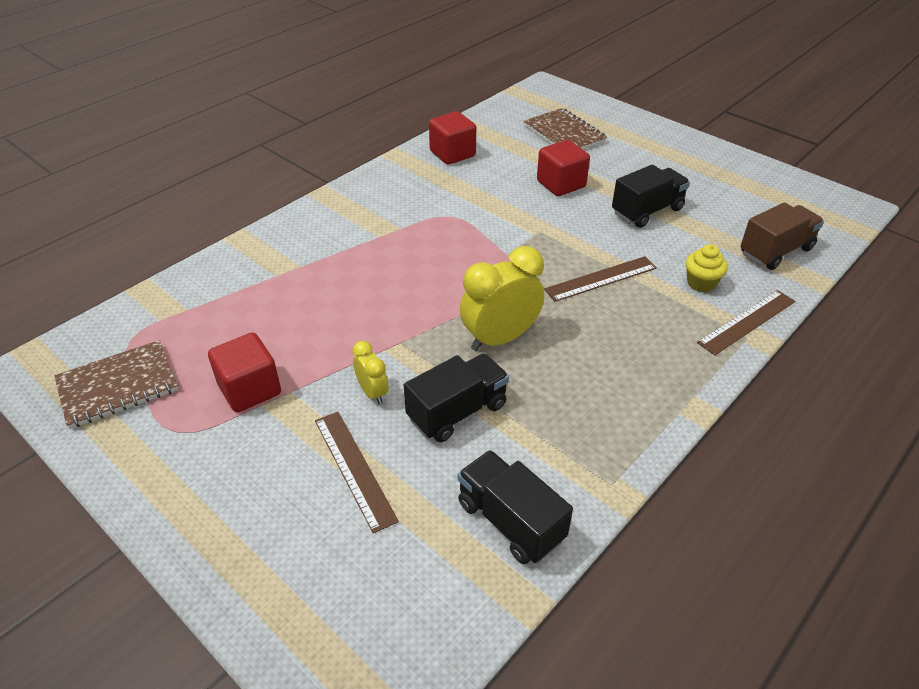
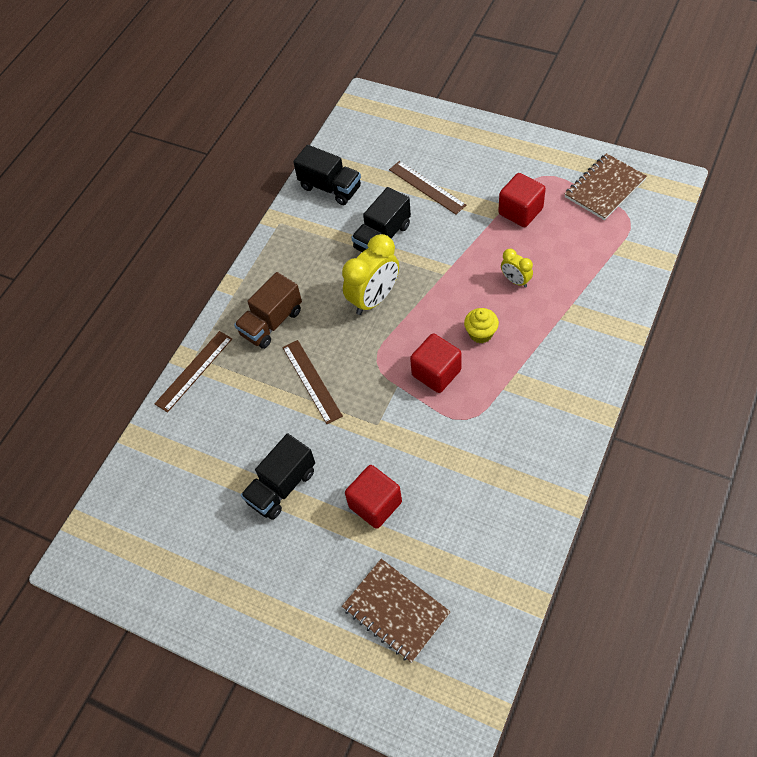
camera: 170 degrees right, 15 degrees up
yellow clock [352,341,388,404] -> yellow clock moved to [501,249,533,288]
red cube [429,111,476,165] -> red cube moved to [410,333,461,393]
brown ruler [544,256,657,302] -> brown ruler turned 75 degrees counterclockwise [282,340,343,424]
yellow cupcake [686,244,728,292] -> yellow cupcake moved to [464,308,499,343]
brown truck [740,202,824,270] -> brown truck moved to [234,272,302,349]

